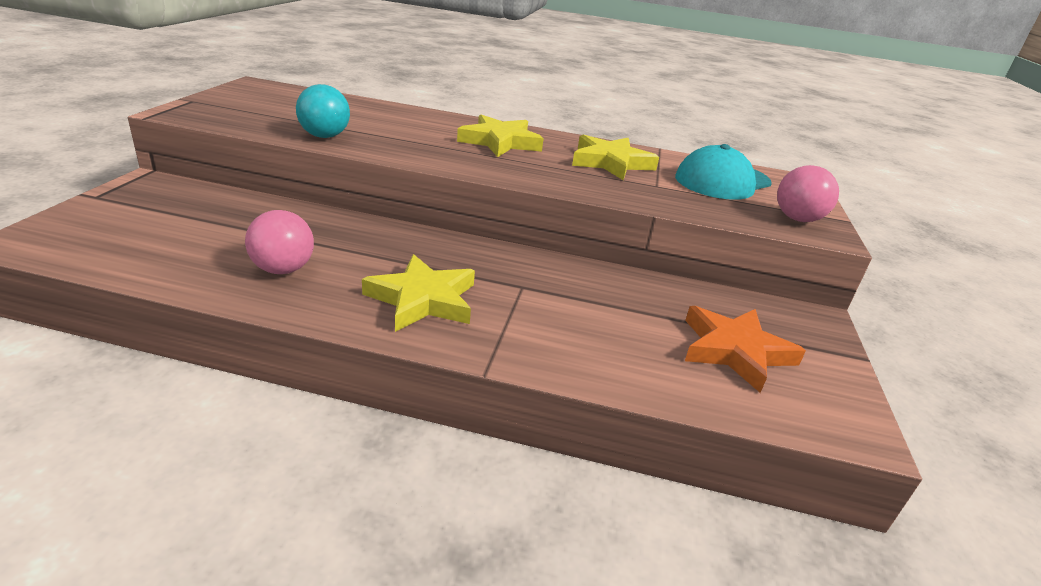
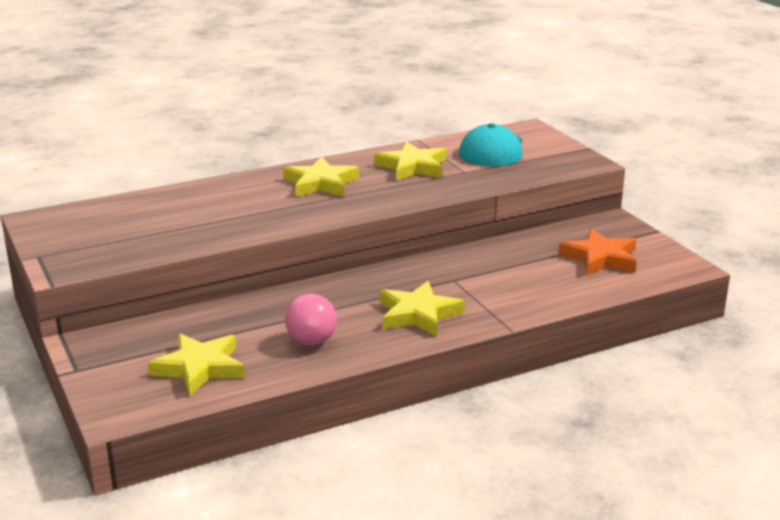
camera: 35 degrees left, 5 degrees down
turquoise ball [296,84,350,138] -> none
pink ball [777,165,839,222] -> none
none -> yellow star [148,333,245,396]

